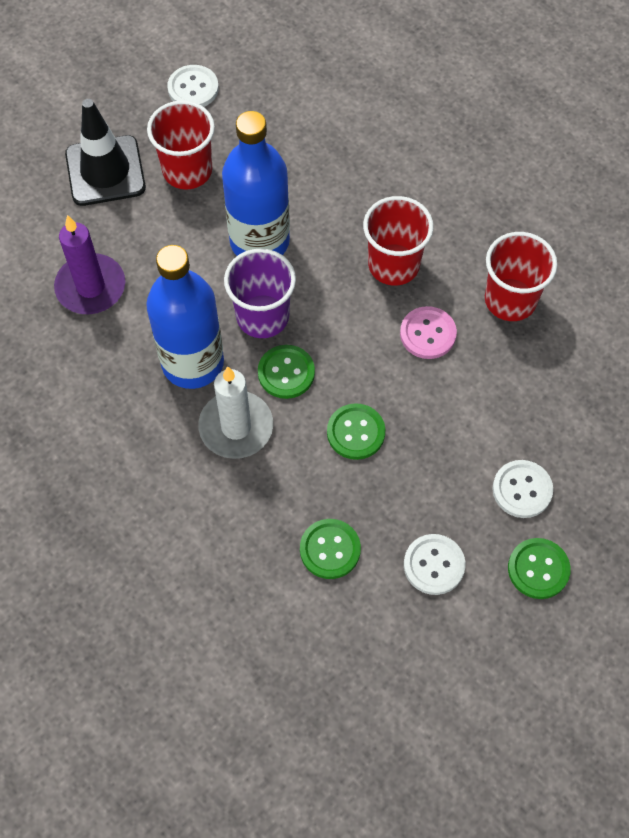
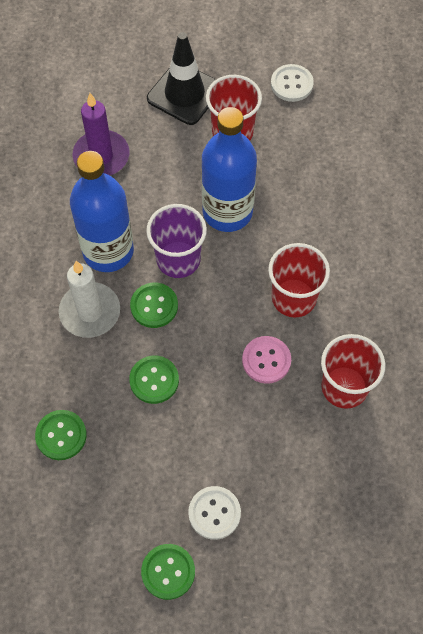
camera: 45 degrees right, 0 degrees up
white button [404,534,465,595] -> none

